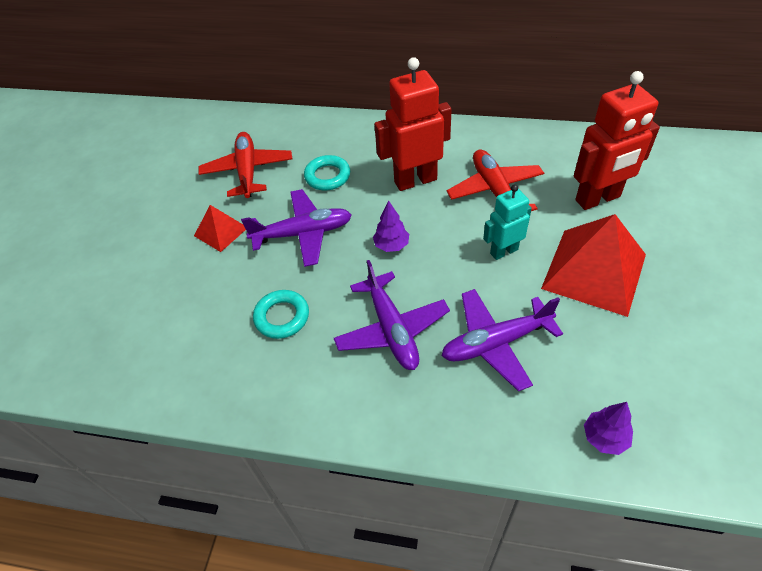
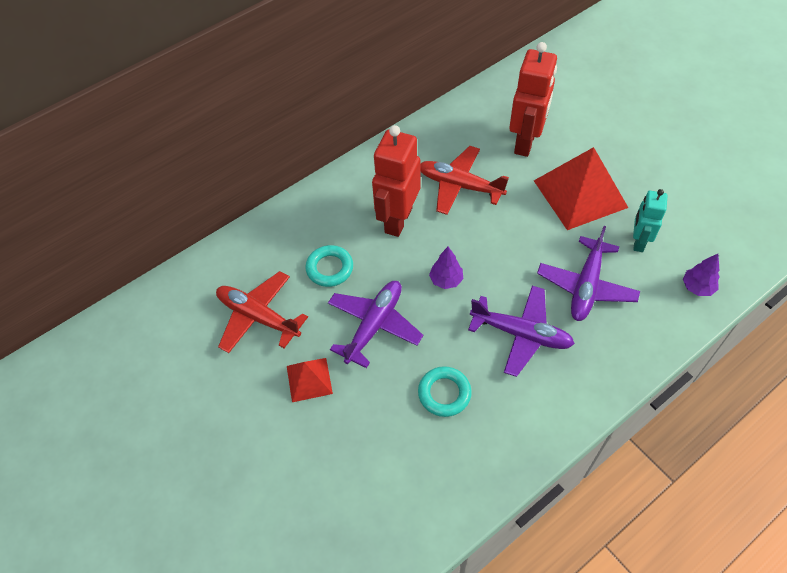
camera: 50 degrees left, 5 degrees up
turquoise robot [483,184,532,260] -> turquoise robot moved to [633,189,668,252]

